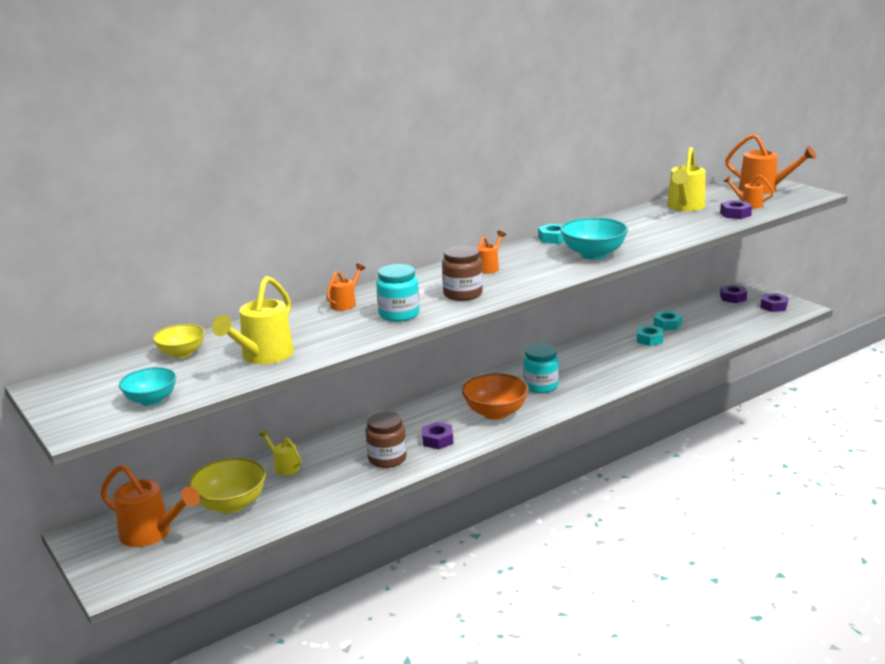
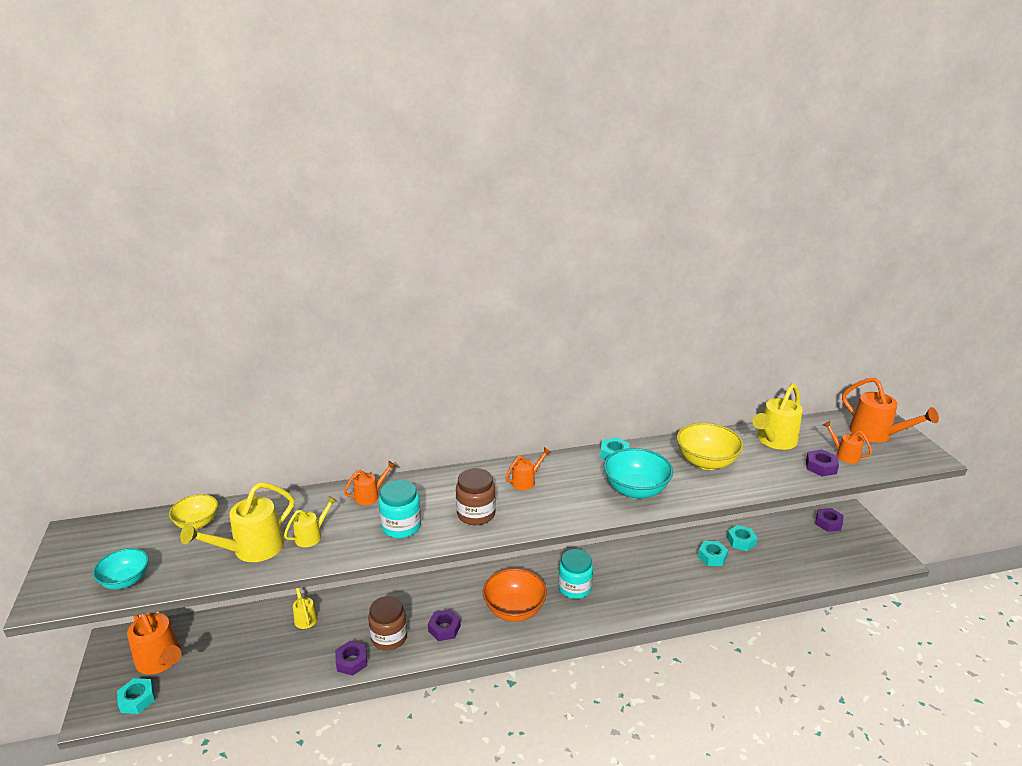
camera: 20 degrees right, 5 degrees up
yellow bowl [188,458,266,514] -> yellow bowl moved to [677,423,744,470]
purple nut [760,293,788,312] -> purple nut moved to [335,641,367,676]
none -> turquoise nut [117,678,155,714]
none -> yellow watering can [284,496,337,547]

